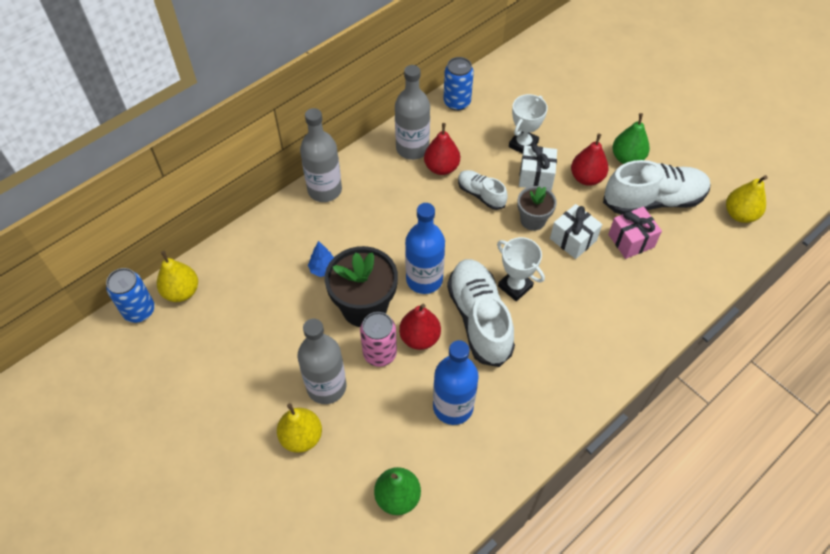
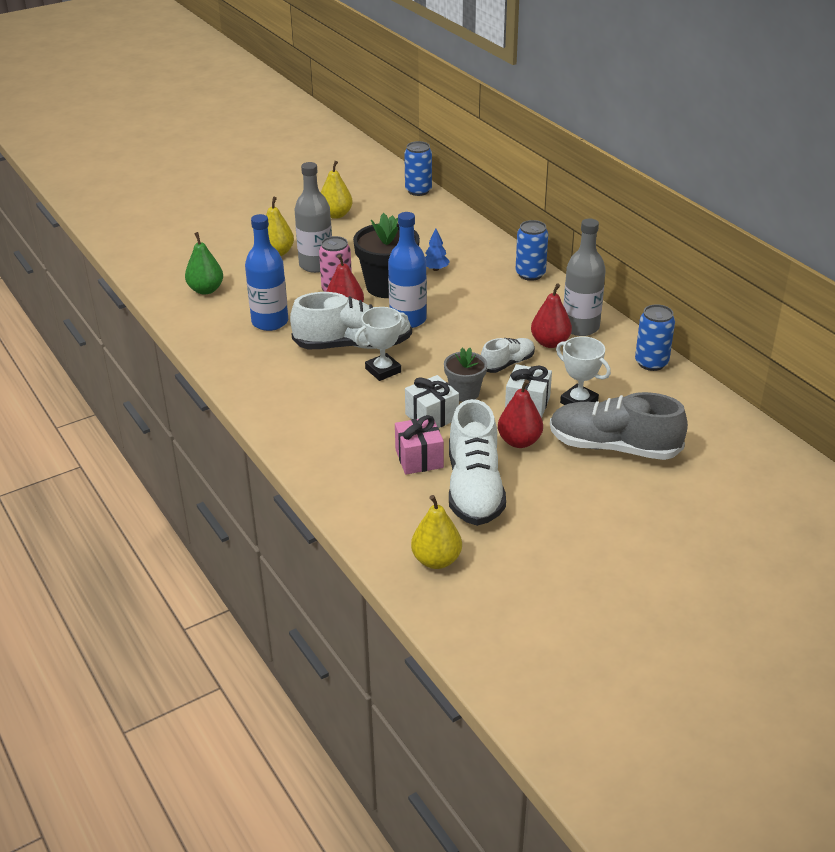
camera: 100 degrees right, 20 degrees down
yellow pear [157,251,198,302] -> yellow pear moved to [321,161,353,219]
grey bottle [300,108,342,202] -> blue can [516,220,548,281]
green pear [612,113,650,164] -> none
none -> grey shoe [550,392,688,460]

